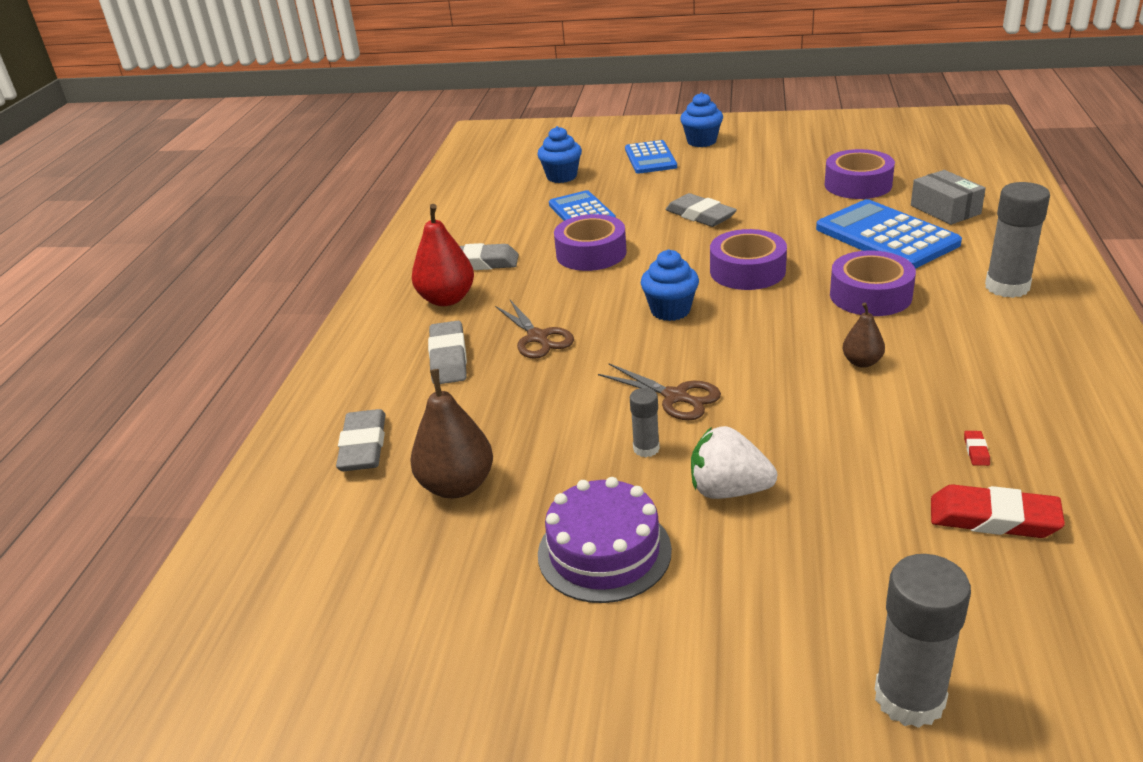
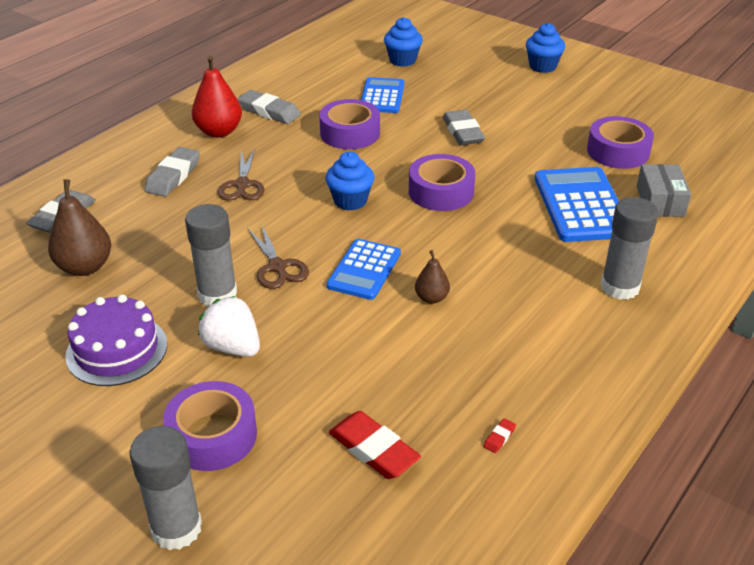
camera: 25 degrees right, 5 degrees up
blue calculator [625,140,677,174] -> blue calculator moved to [326,239,401,300]
grey glue stick [630,388,660,457] -> grey glue stick [185,204,237,306], size x1.88
purple tape [830,250,916,316] -> purple tape moved to [163,381,257,471]
red eraser [964,431,990,466] -> red eraser moved to [483,418,516,453]

